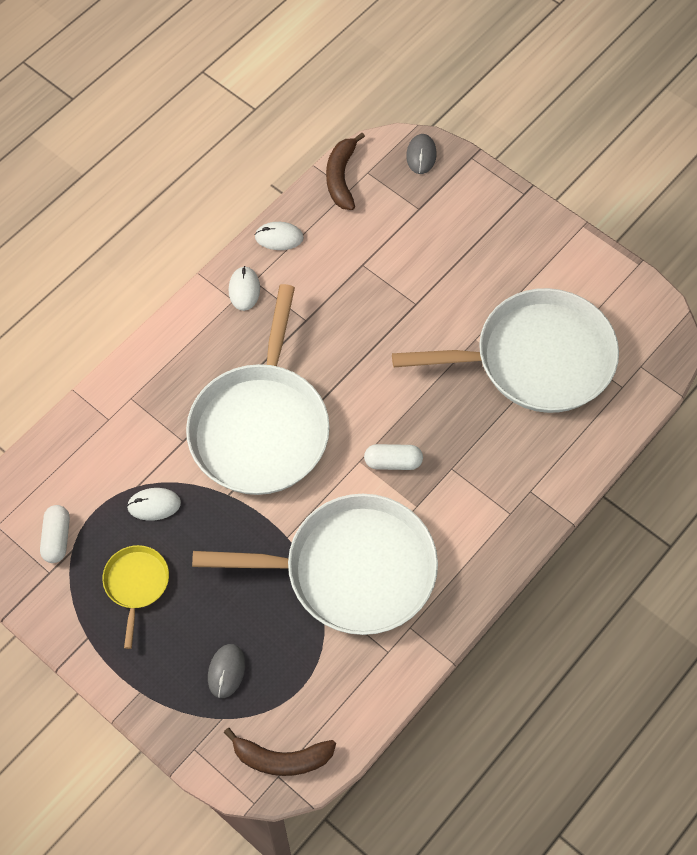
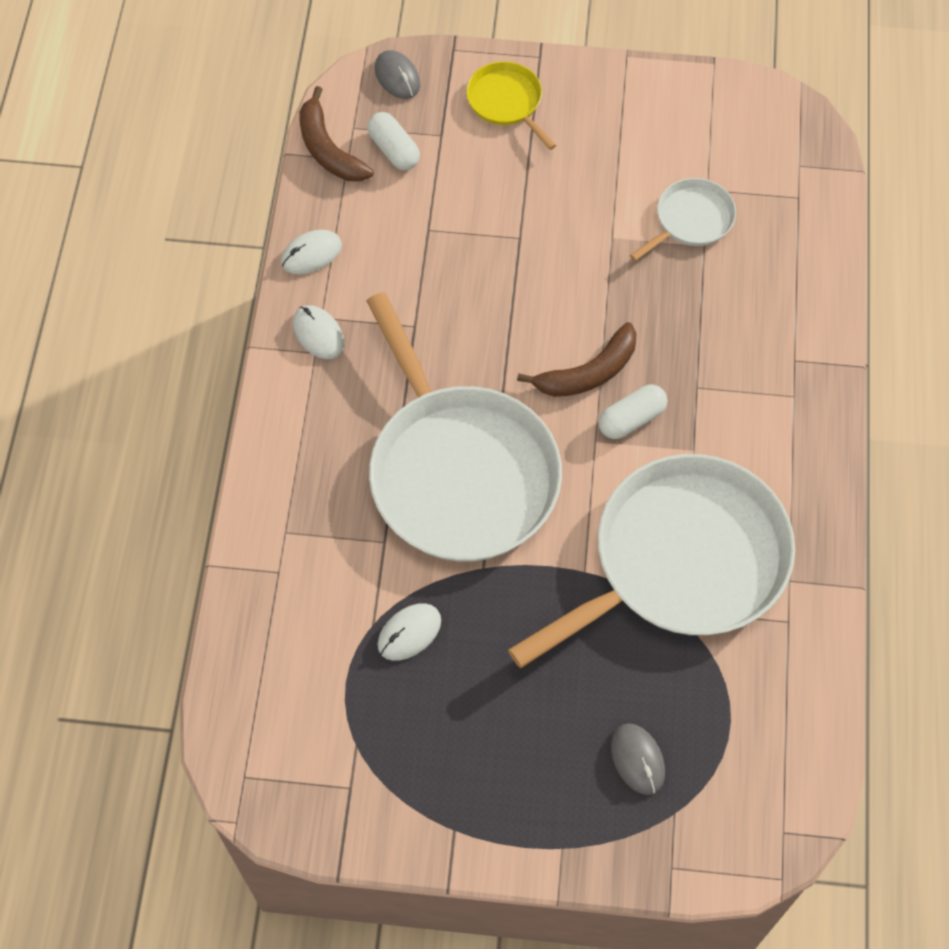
camera: 35 degrees left, 0 degrees up
white capsule [40,505,70,563] -> white capsule moved to [367,112,420,170]
yellow pan [102,545,169,649] -> yellow pan moved to [466,61,556,150]
brown banana [224,728,336,776] -> brown banana moved to [517,322,637,397]
white pan [392,288,619,413] -> white pan [630,178,736,261], size x0.45

